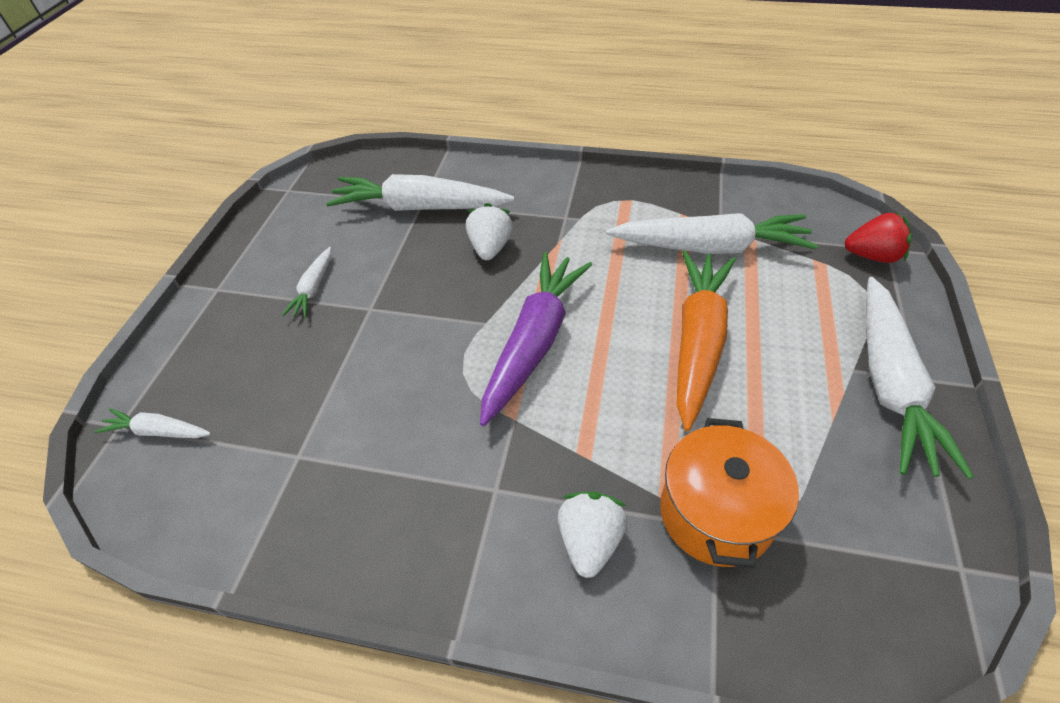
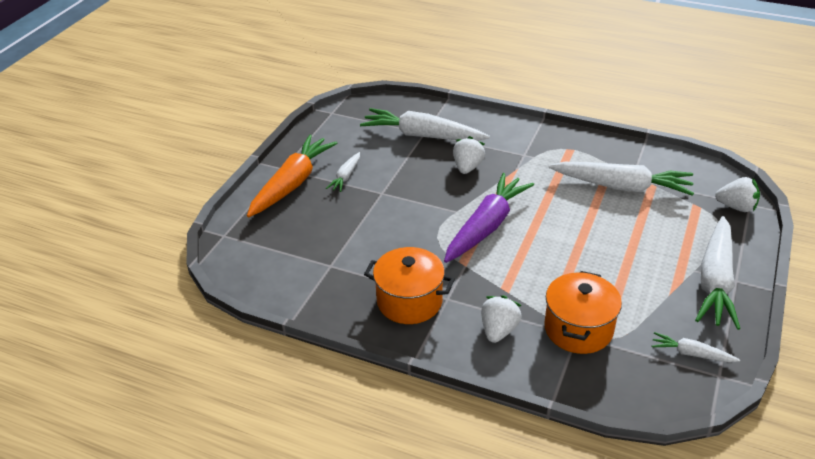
camera: 10 degrees right, 10 degrees down
white carrot [94,409,211,438] -> white carrot moved to [652,332,740,363]
orange carrot [677,250,736,431] -> orange carrot moved to [247,135,338,217]
red strawberry [845,211,912,263] -> white strawberry [715,177,760,212]
none -> orange pot [364,247,455,324]

